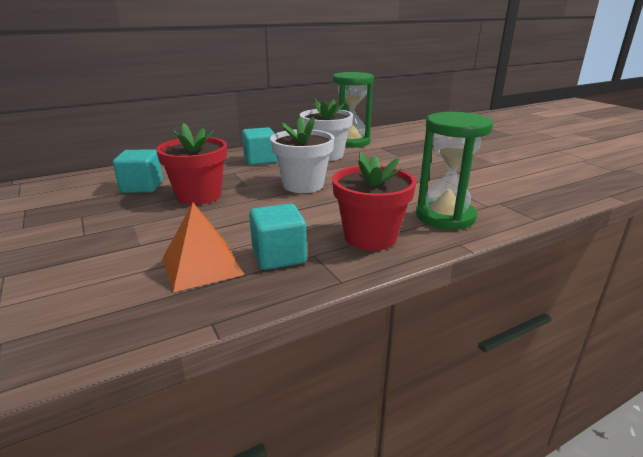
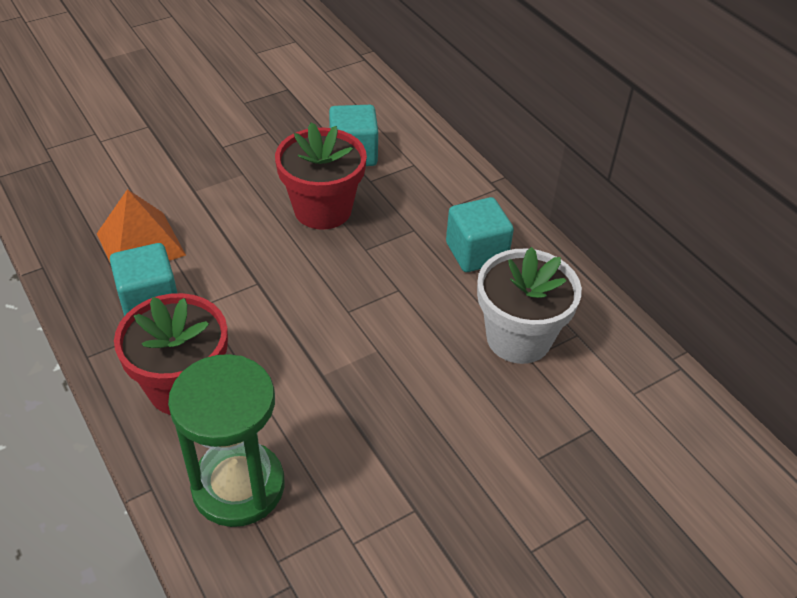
camera: 85 degrees right, 20 degrees up
white flower pot [270,117,335,193] -> none
green hourglass [333,72,374,148] -> none

